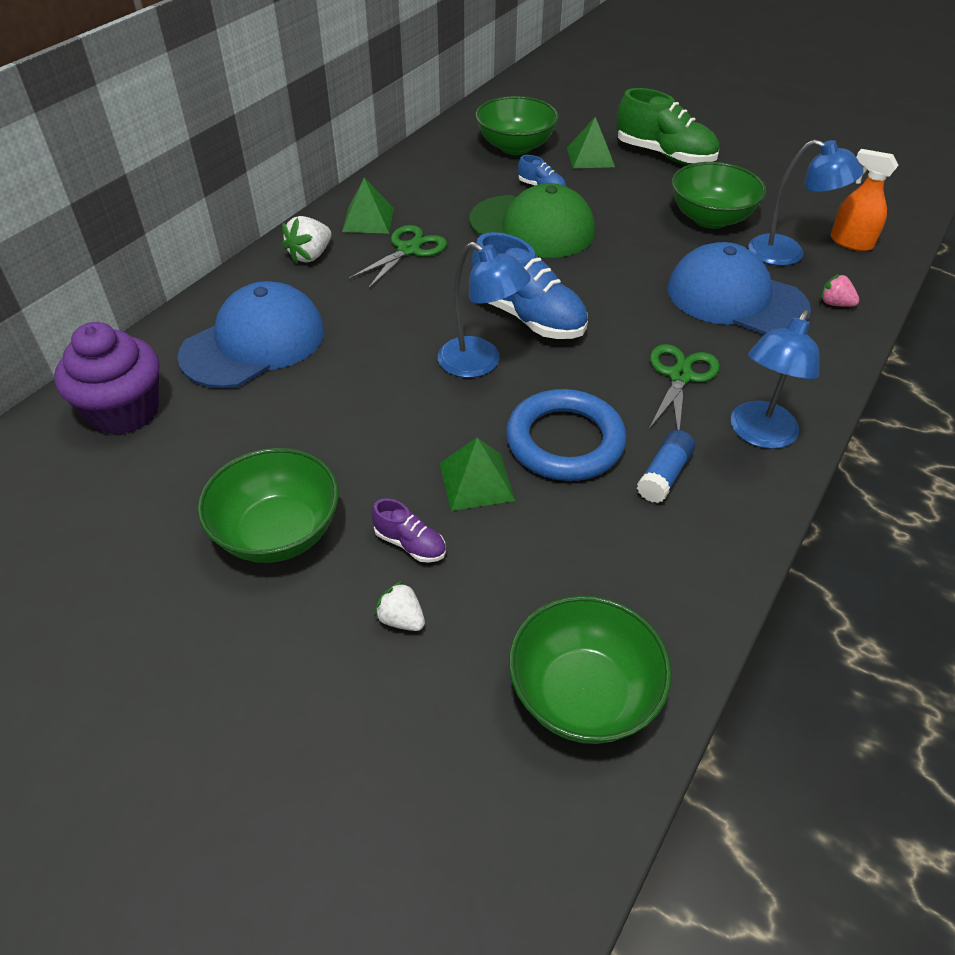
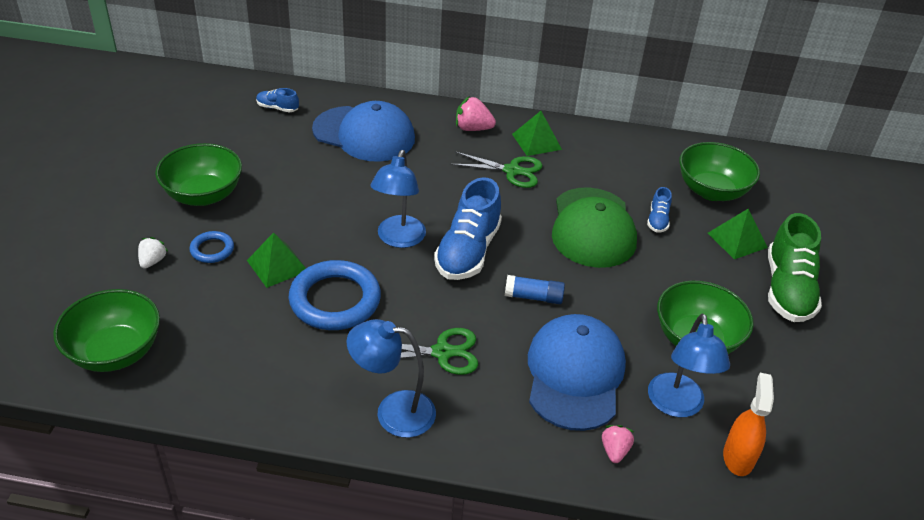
camera: 65 degrees right, 5 degrees down
purple cupcake [54,322,159,435] -> blue shoe [256,88,299,112]
white strawberry [282,216,331,264] -> pink strawberry [456,96,496,131]
purple shoe [372,499,446,563] -> blue ring [189,231,234,263]
blue glue stick [637,430,695,503] -> blue glue stick moved to [505,275,565,304]

